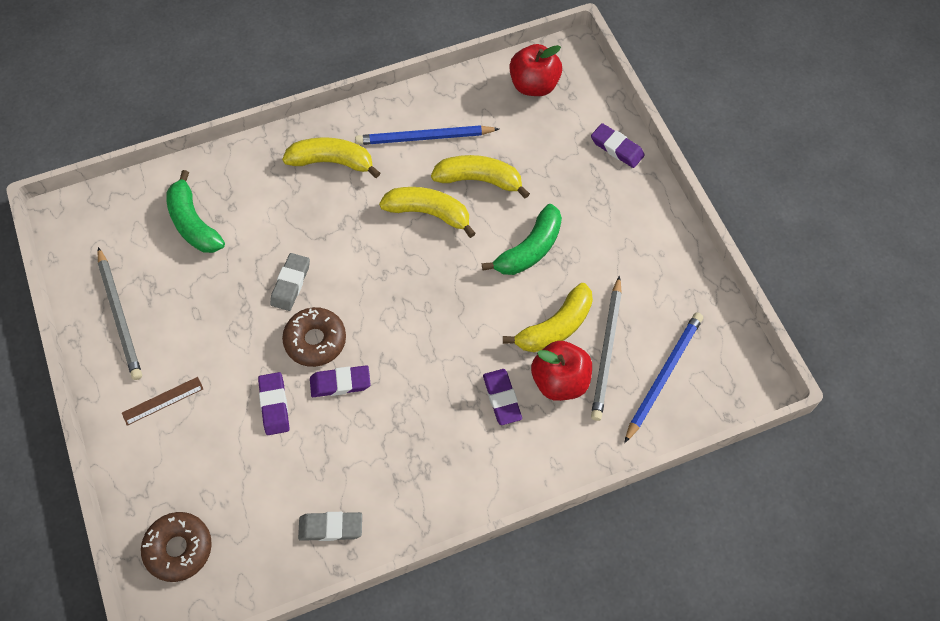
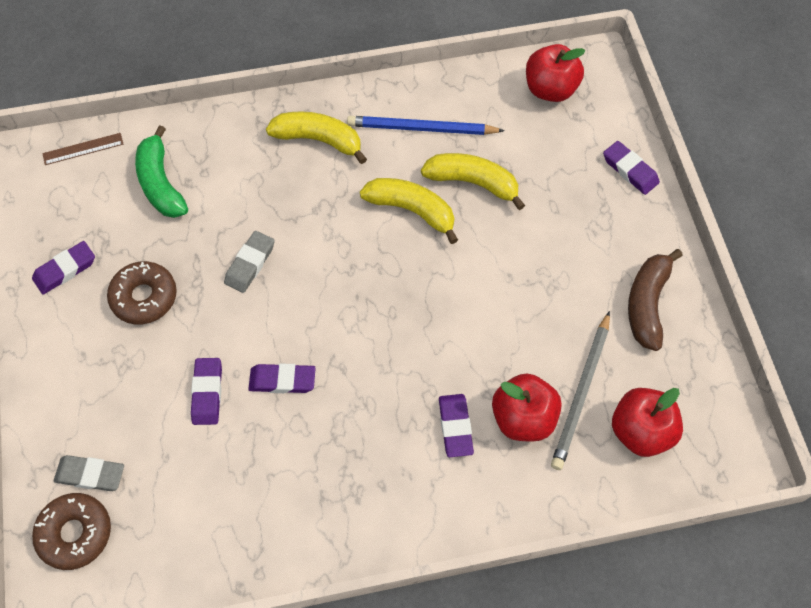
camera: 10 degrees right, 0 degrees up
grey pencil [97,247,142,380] -> purple eraser [32,241,95,295]
brown ruler [122,377,203,426] -> brown ruler moved to [42,133,123,165]
brown donut [282,307,346,367] -> brown donut moved to [107,261,177,325]
grey eraser [298,512,362,541] -> grey eraser moved to [54,455,124,491]
green banana [482,204,562,275] -> none
yellow banana [503,283,593,352] -> none
blue pencil [624,312,703,443] -> red apple [612,388,683,457]
none -> brown banana [628,249,683,351]

